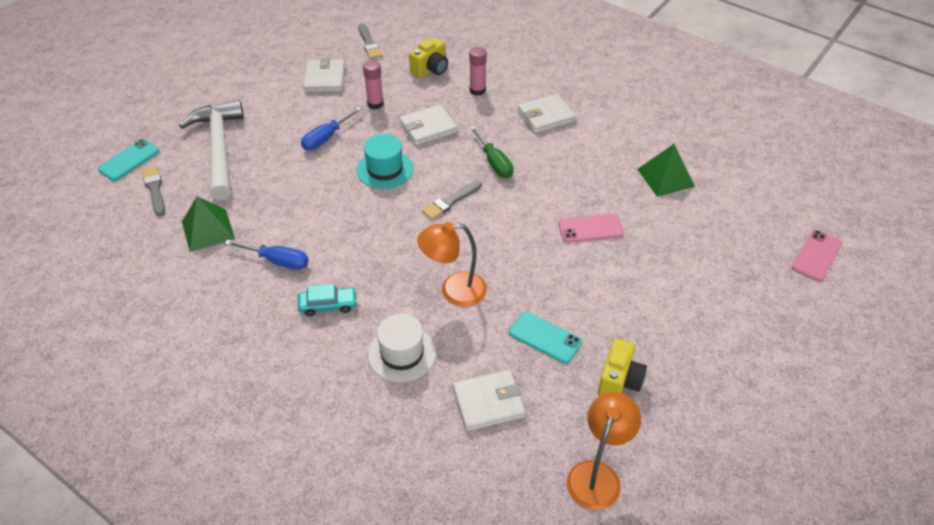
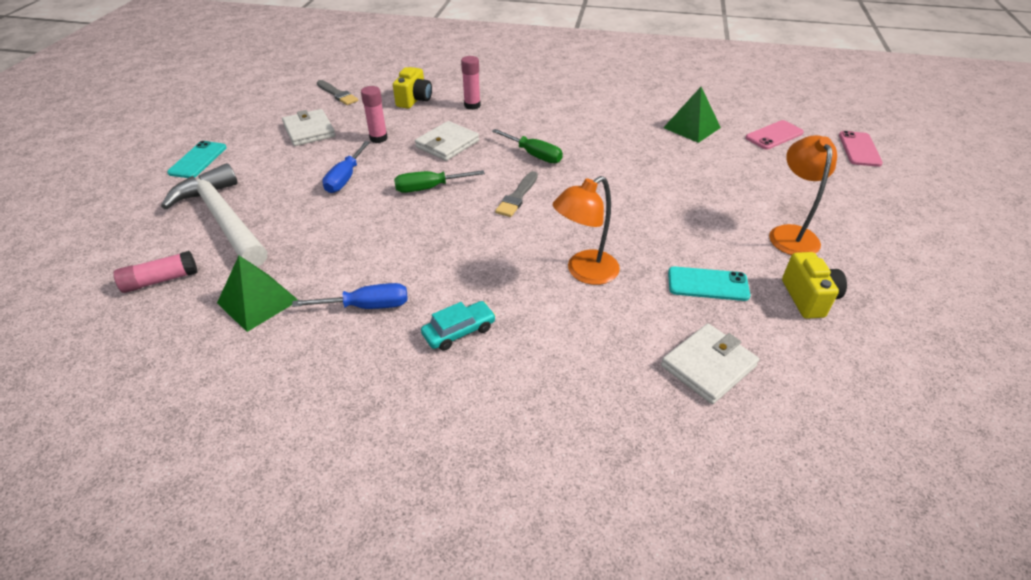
camera: 25 degrees left, 5 degrees down
turquoise phone [98,139,159,181] -> turquoise phone moved to [167,141,227,178]
grey brush [142,166,165,217] -> pink glue stick [114,251,197,293]
turquoise hat [357,134,413,189] -> green screwdriver [394,170,485,193]
white hat [368,314,436,382] -> none
white wallet [518,94,576,133] -> none
pink phone [558,213,624,243] -> pink phone moved to [745,120,804,149]
orange lamp [567,392,641,510] -> orange lamp moved to [769,135,837,255]

